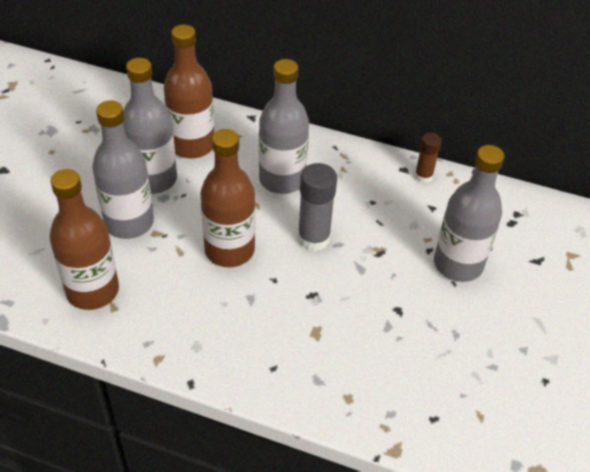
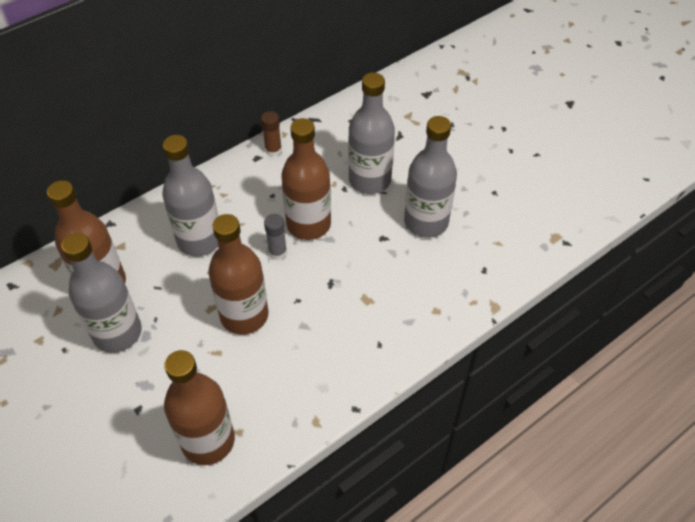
camera: 55 degrees left, 5 degrees up
grey bottle [92,100,154,239] -> grey bottle moved to [404,116,457,238]
grey glue stick [297,163,337,251] -> grey glue stick [264,214,287,260], size x0.60
none -> brown bottle [281,118,331,240]

